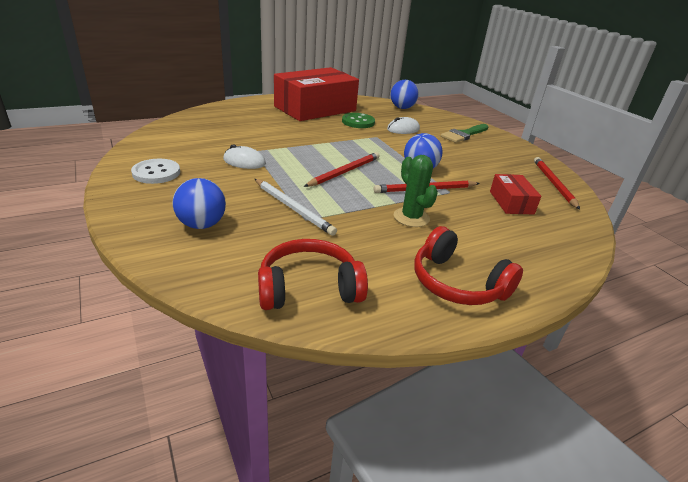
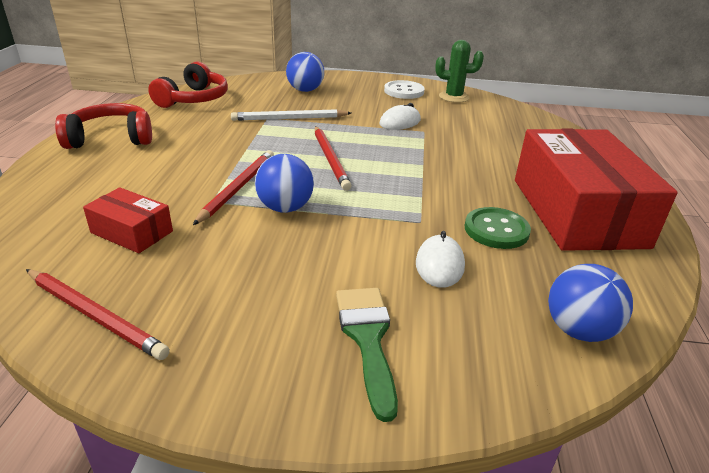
camera: 125 degrees right, 0 degrees up
green cactus [394,155,438,227] -> green cactus moved to [435,40,484,103]

